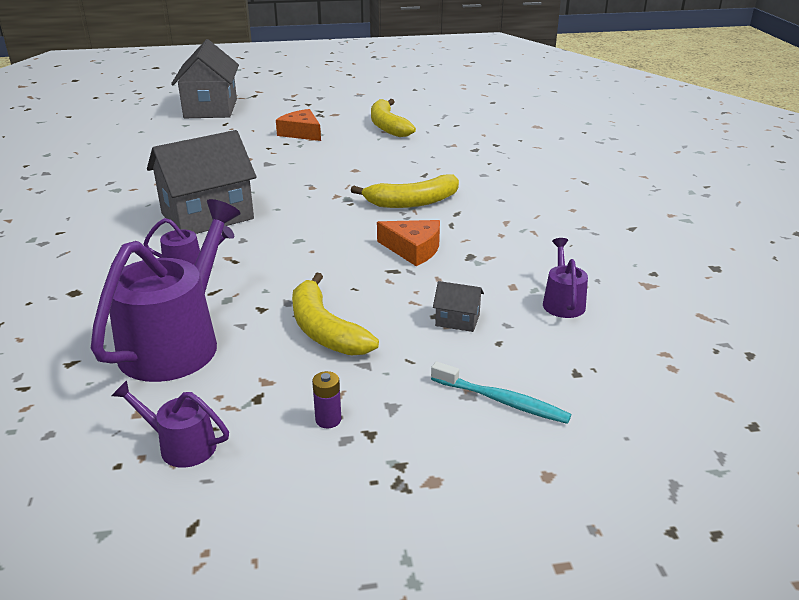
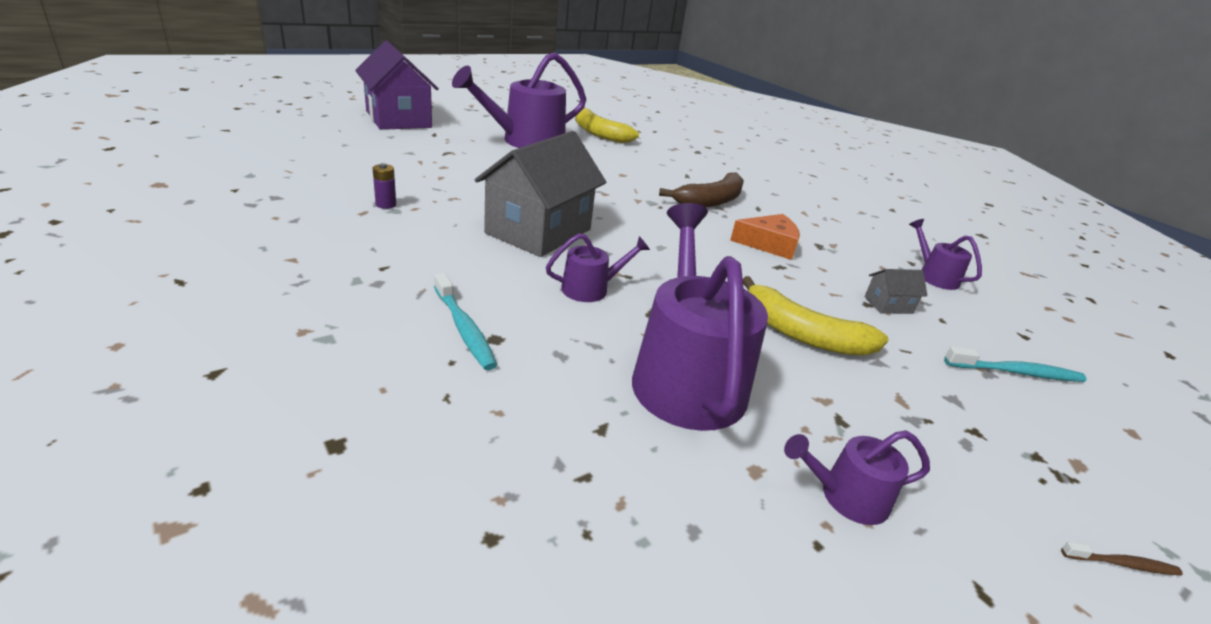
camera: 30 degrees left, 0 degrees up
grey house [171,39,239,118] -> purple house [355,41,439,130]
orange cheese [276,109,321,141] -> purple watering can [452,52,586,148]
purple battery [312,371,341,428] -> purple battery moved to [373,163,396,209]
yellow banana [351,174,459,208] -> brown banana [659,172,744,208]
none -> turquoise toothbrush [434,273,497,370]
none -> brown toothbrush [1061,542,1183,576]

